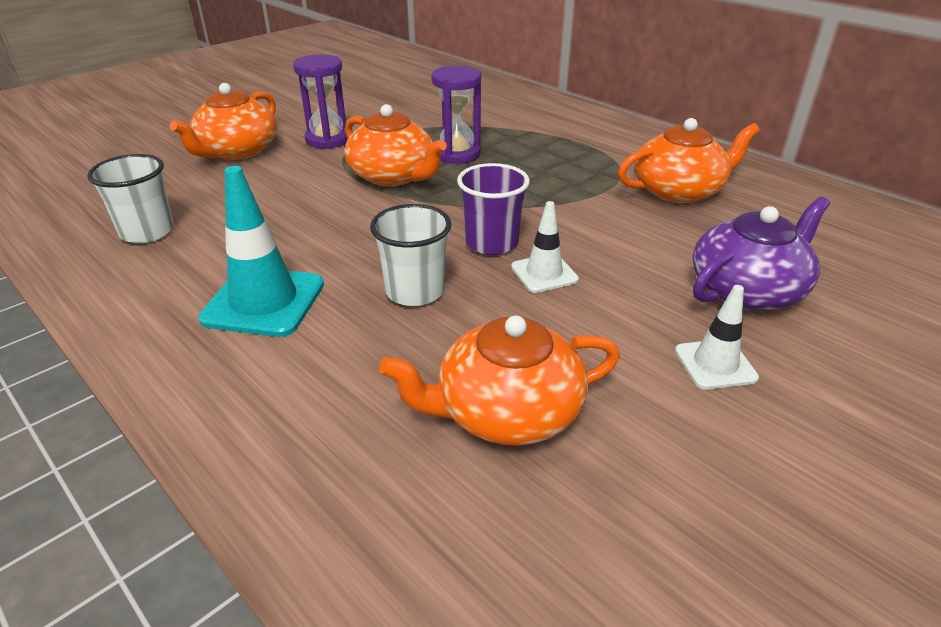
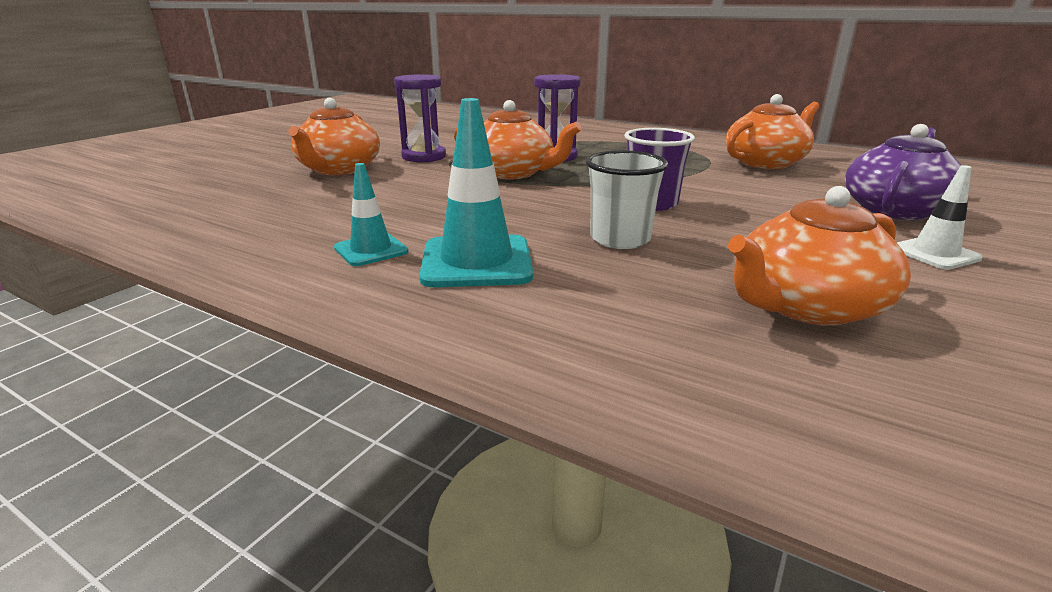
camera: 15 degrees left, 10 degrees down
white cup [87,154,174,243] -> none
white traffic cone [511,201,579,293] -> none
none -> turquoise traffic cone [334,163,409,266]

